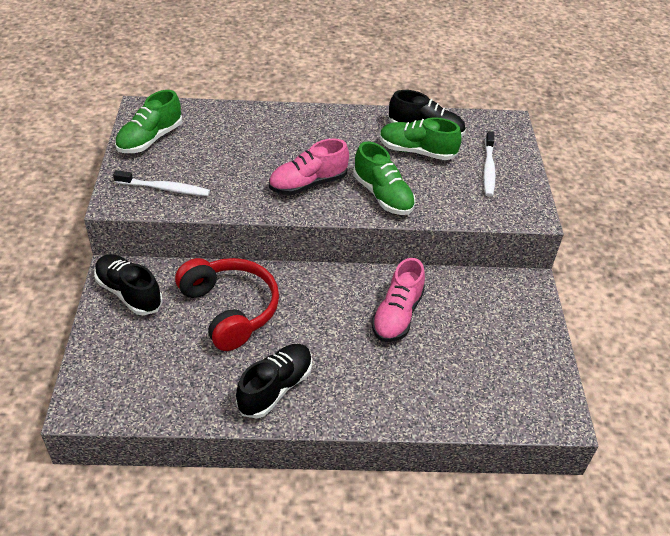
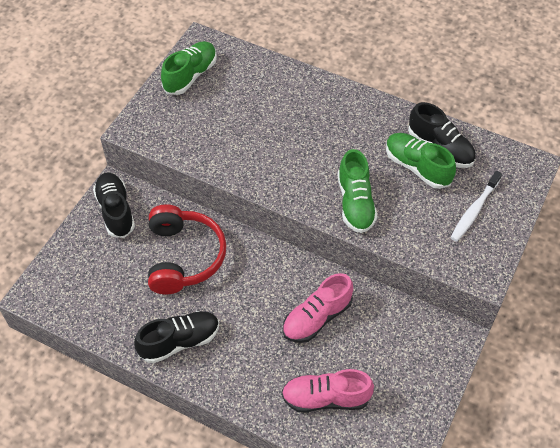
camera: 30 degrees right, 10 degrees up
white toothbrush [113,170,210,196] -> none
green shoe [115,90,182,153] -> green shoe turned 150 degrees clockwise [161,41,217,95]
pink shoe [269,138,349,195] -> pink shoe moved to [281,369,374,413]

